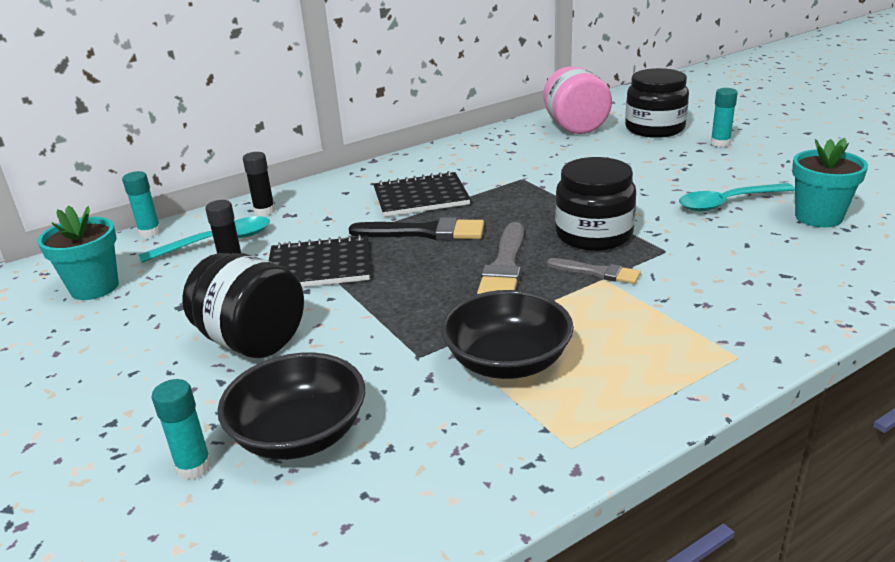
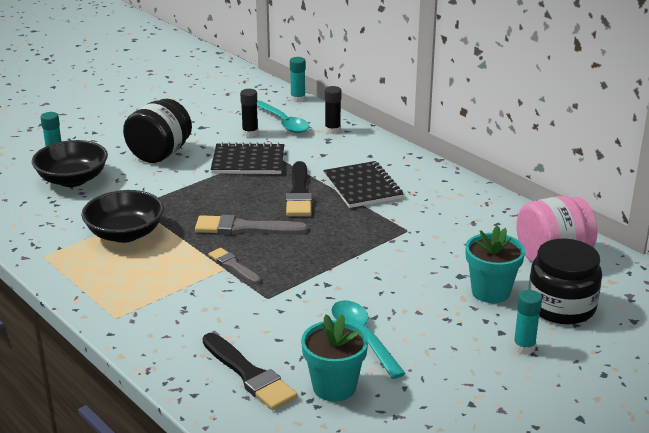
camera: 80 degrees right, 0 degrees up
turquoise flower pot [37,206,119,300] -> turquoise flower pot moved to [466,225,525,303]
black notebook [269,234,370,287] -> black notebook turned 75 degrees counterclockwise [211,142,284,174]
grey brush [547,258,641,284] -> grey brush turned 120 degrees clockwise [208,248,261,284]
black jar [555,157,636,251] -> none
none -> black brush [202,333,298,410]

